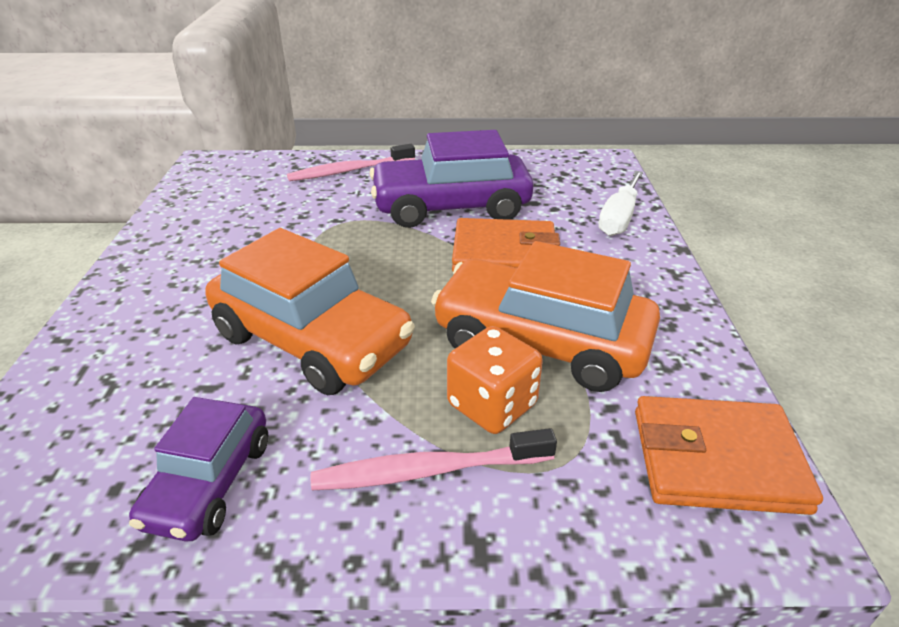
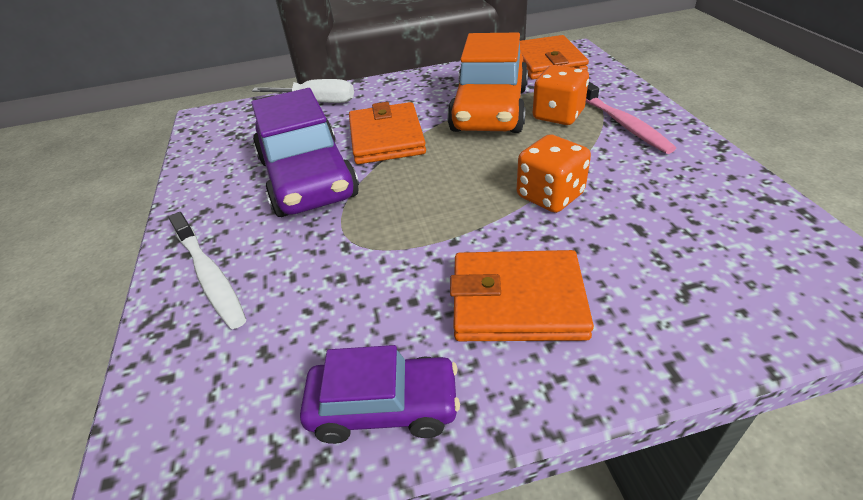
camera: 100 degrees left, 5 degrees up
purple car [129,397,268,542] -> purple car moved to [300,345,460,444]
orange car [206,228,415,395] -> orange dice [517,134,591,213]
pink toothbrush [287,144,415,181] -> white toothbrush [168,212,246,329]
none -> orange wallet [450,250,594,341]

